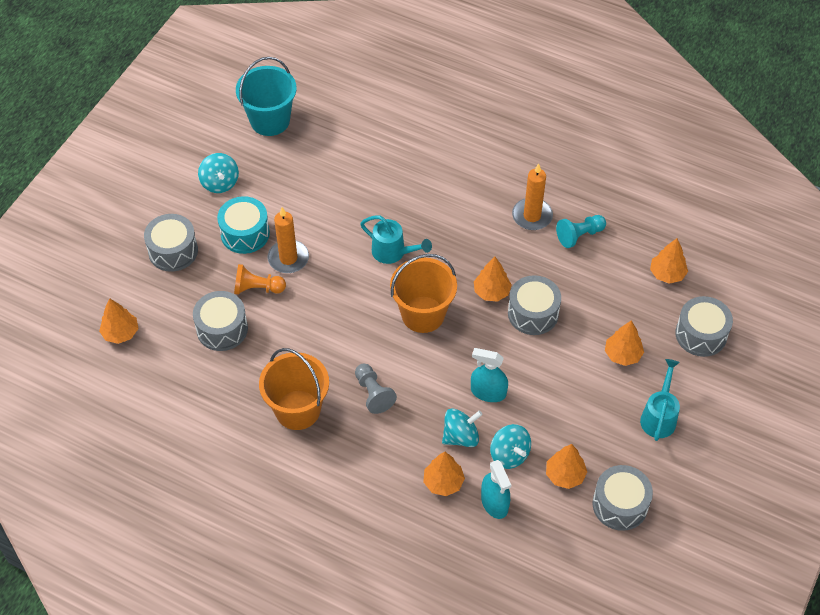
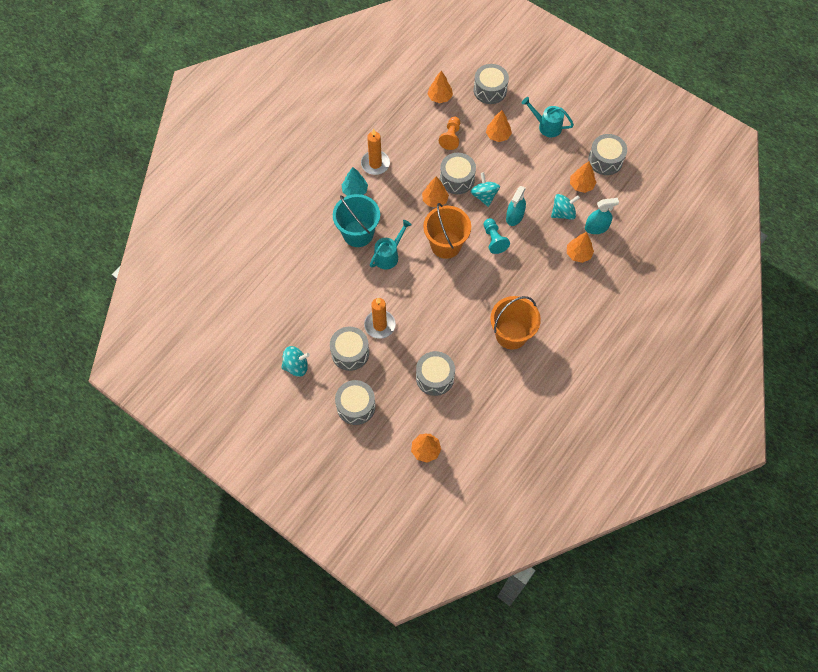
camera: 80 degrees left, 10 degrees up
turquoise drum [217,196,270,254] -> grey drum [330,327,369,371]
orange pawn [234,264,286,294] -> orange pawn moved to [439,117,460,150]
turquoise bucket [236,57,297,136] -> turquoise bucket moved to [333,194,380,247]
grey pawn [355,364,397,414] -> none
turquoise spinning top [442,408,483,447] -> turquoise spinning top moved to [470,172,500,207]
turquoise pawn [556,215,606,248] -> turquoise pawn moved to [484,218,510,254]
none -> turquoise tree [341,167,368,196]

